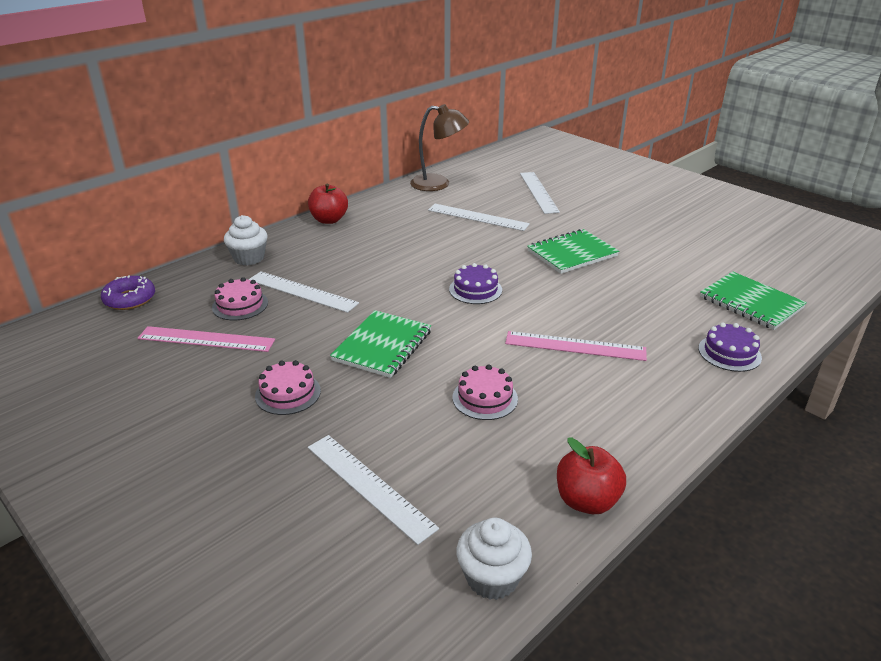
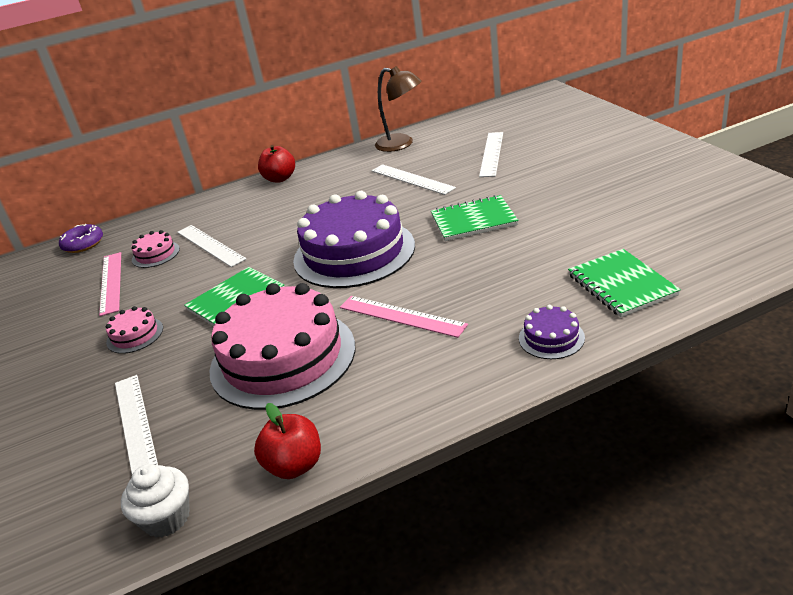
camera: 25 degrees right, 0 degrees up
pink ruler [137,326,275,352] -> pink ruler turned 45 degrees clockwise [99,252,121,316]
white cupcake [224,215,268,266] -> none
purple cake [449,263,502,304] -> purple cake [293,191,415,288], size x2.38
pink cake [453,364,518,420] -> pink cake [209,283,355,410], size x2.38

